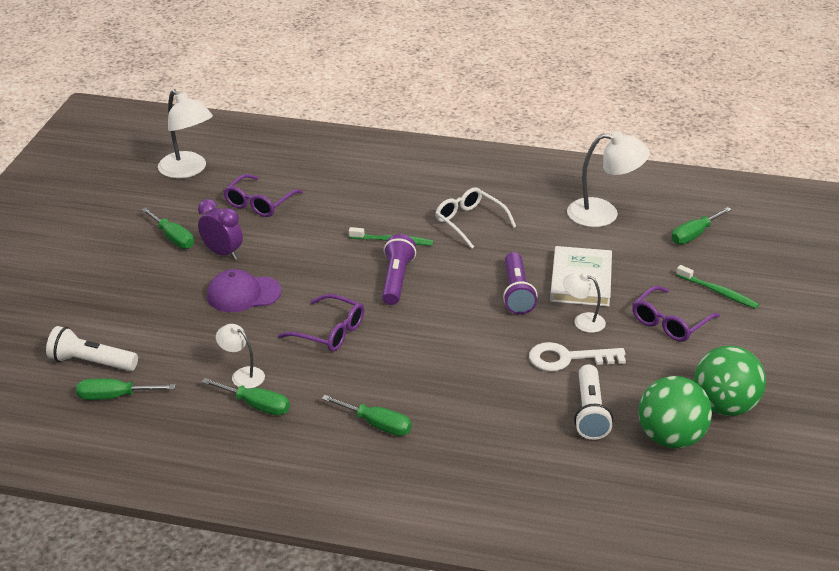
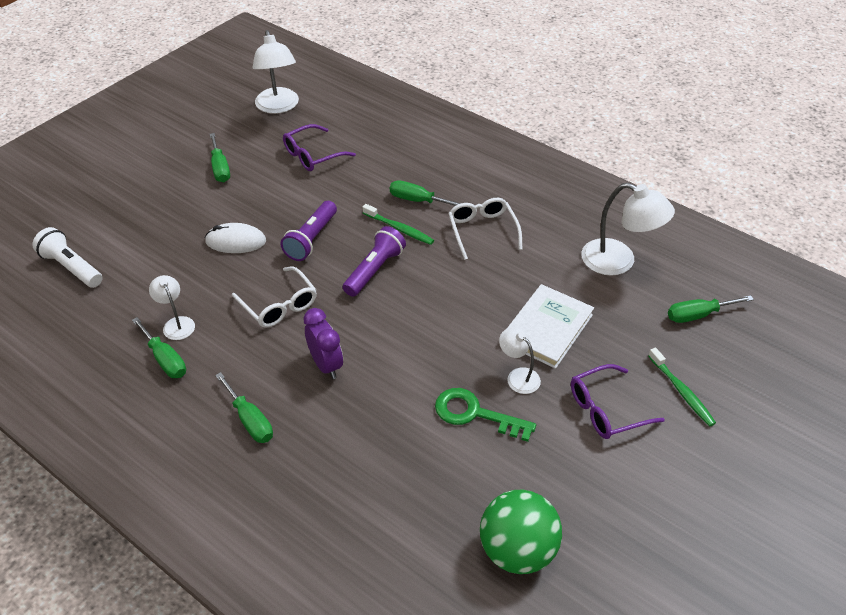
camera: 25 degrees right, 10 degrees up
green screwdriver [76,379,175,400] -> green screwdriver moved to [390,180,461,206]
purple clock [198,199,243,260] -> purple clock moved to [303,308,343,379]
purple cap [207,269,282,312] -> white mouse [205,223,266,253]
purple glasses [278,294,364,352] -> white glasses [232,267,317,328]
purple flashlight [503,252,537,315] -> purple flashlight moved to [281,201,337,261]
white key [529,342,626,371] -> green key [435,388,536,442]
white flashlight [574,364,613,440] -> none
green ball [694,346,766,416] -> none

